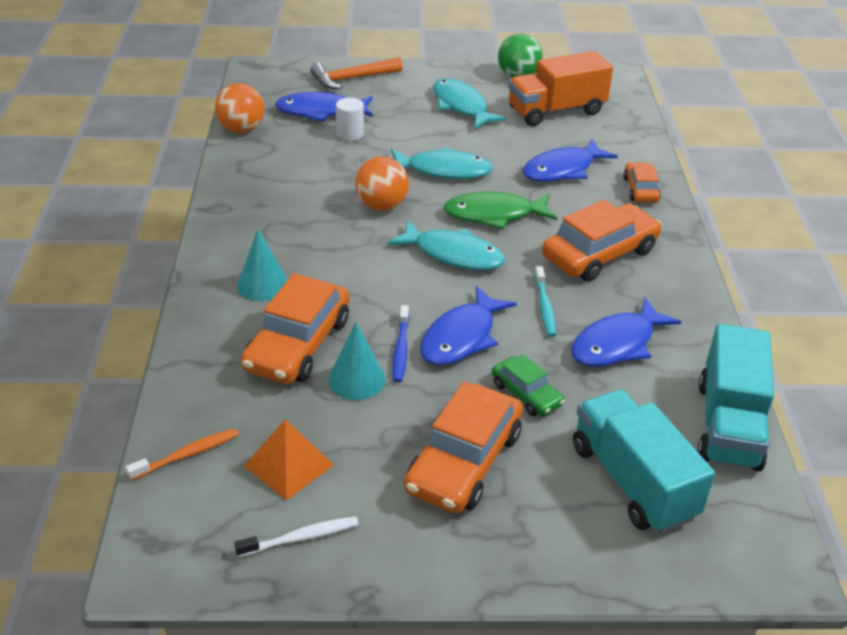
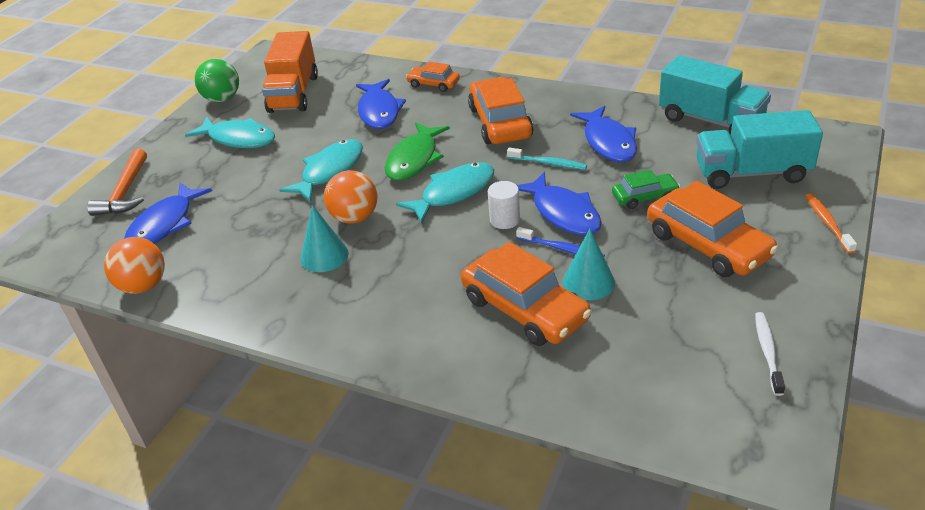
camera: 60 degrees left, 0 degrees up
orange toothbrush [126,428,239,480] -> orange toothbrush moved to [806,193,857,254]
turquoise cone [237,229,288,301] -> turquoise cone moved to [301,205,349,272]
orange pyramid [244,419,333,501] -> none
white cylinder [336,98,364,141] -> white cylinder moved to [488,181,520,229]
turquoise fish [433,78,507,129] -> turquoise fish turned 150 degrees counterclockwise [185,116,275,148]

